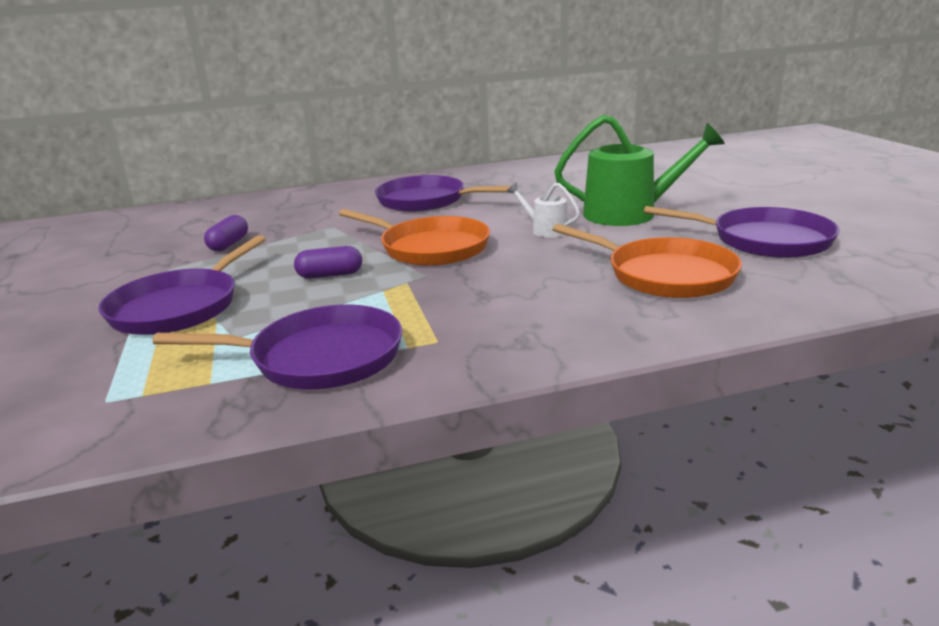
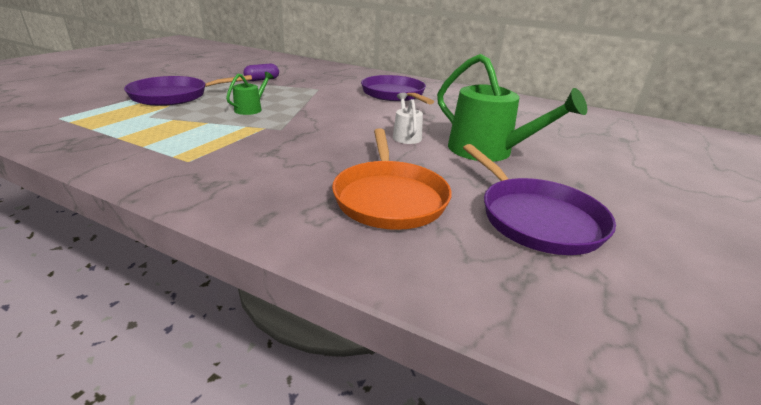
camera: 40 degrees right, 5 degrees up
purple pan [152,304,402,389] -> none
purple capsule [294,246,362,279] -> green watering can [226,72,274,115]
orange pan [339,209,490,266] -> none

